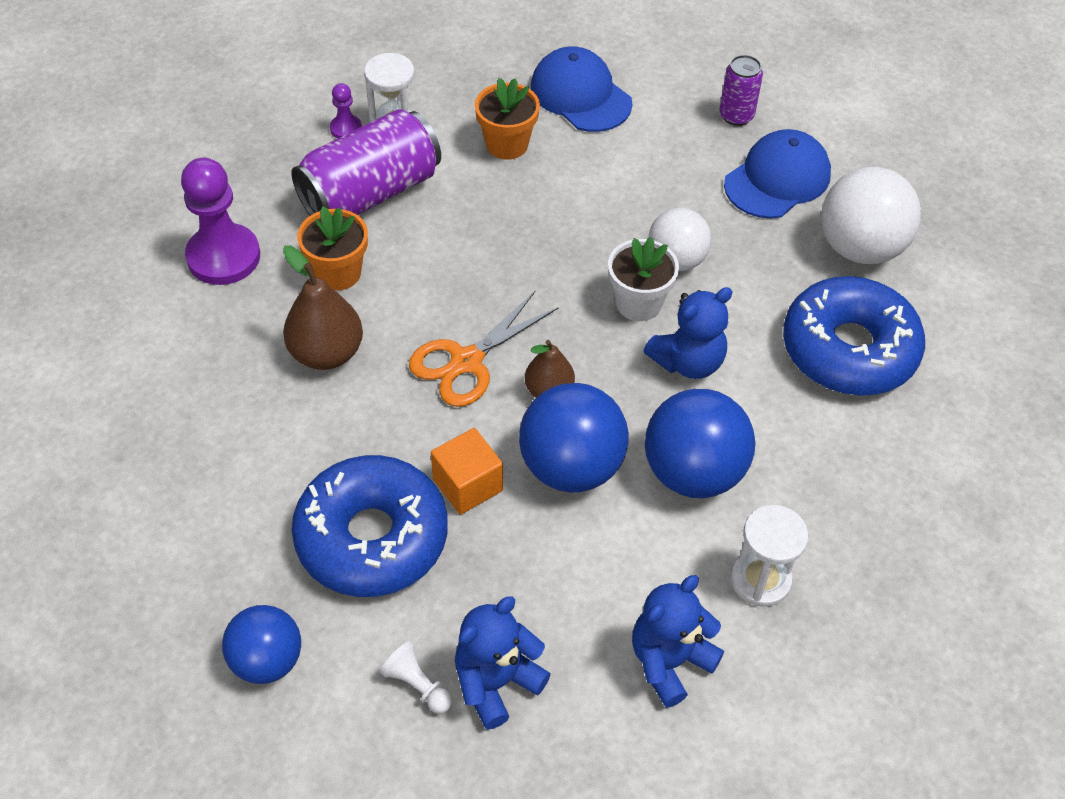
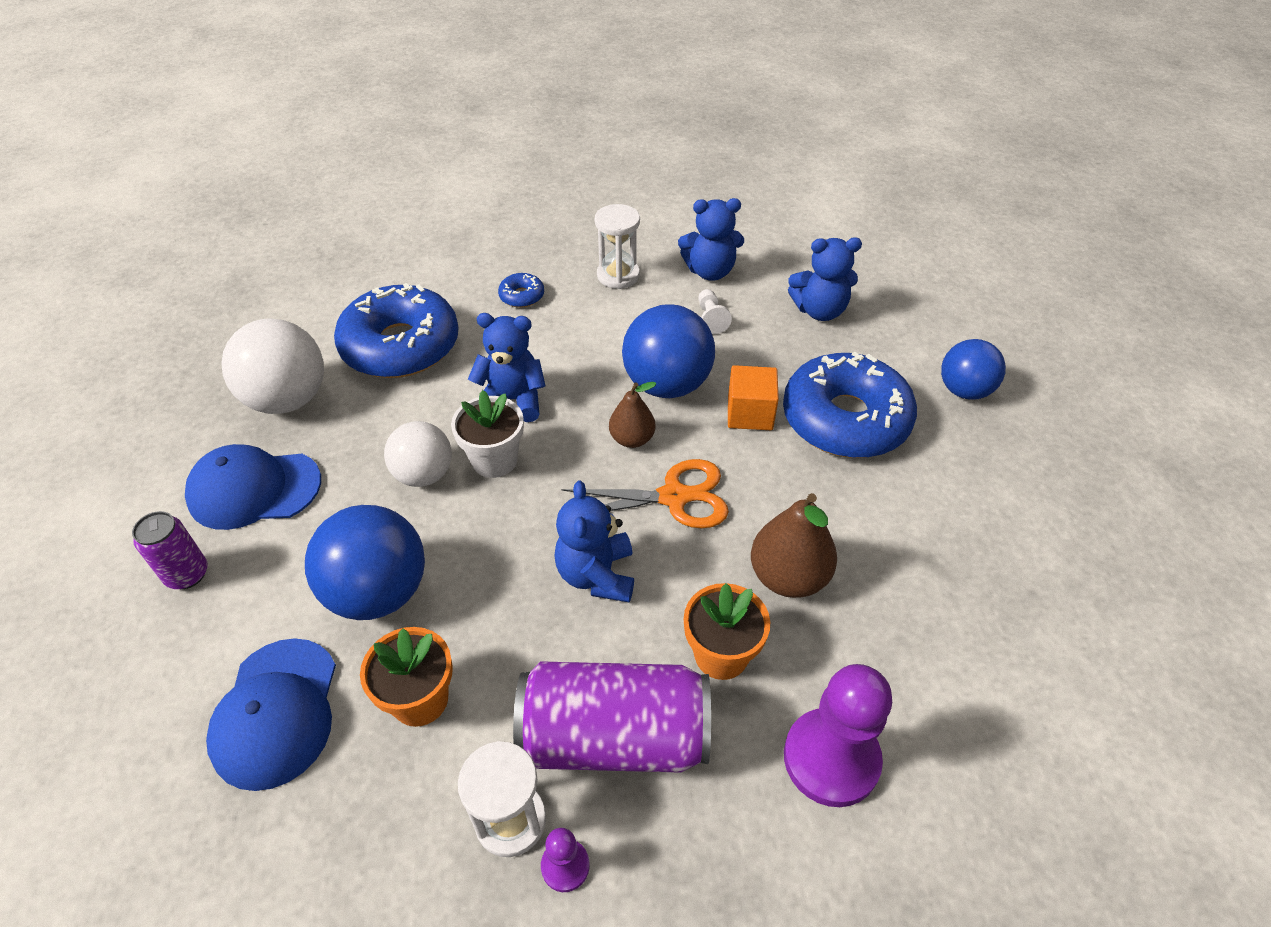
camera: 140 degrees left, 5 degrees down
white pawn [380,641,452,714] -> white pawn moved to [698,289,732,334]
blue ball [645,389,755,498] -> blue ball moved to [305,505,425,620]
none -> blue donut [498,273,544,308]
none -> blue teddy bear [554,480,634,602]

